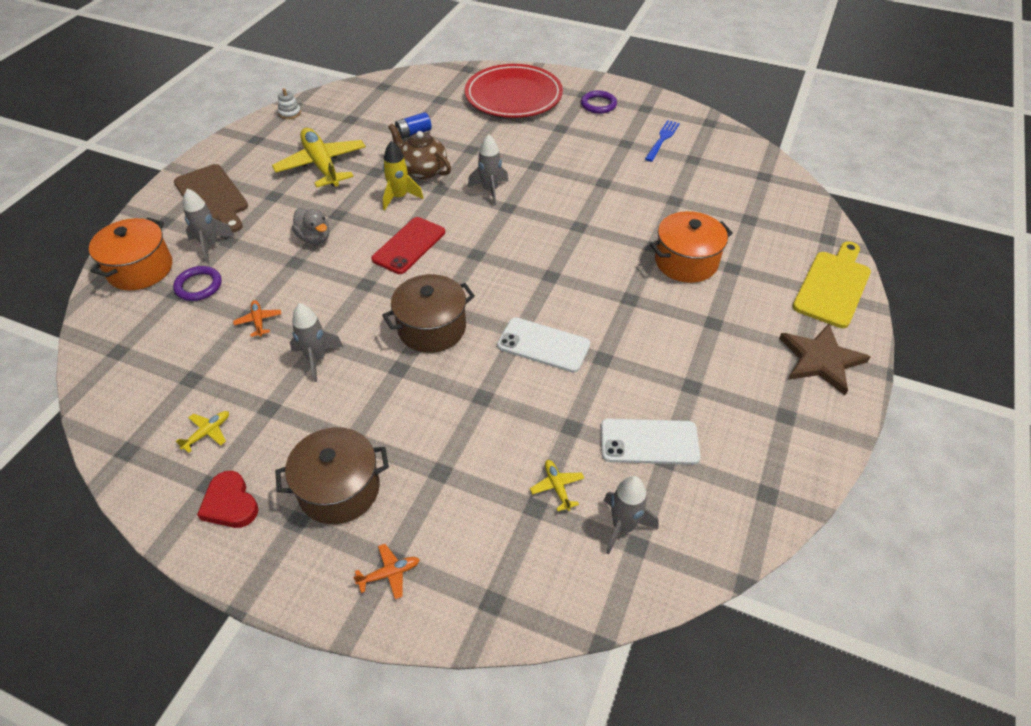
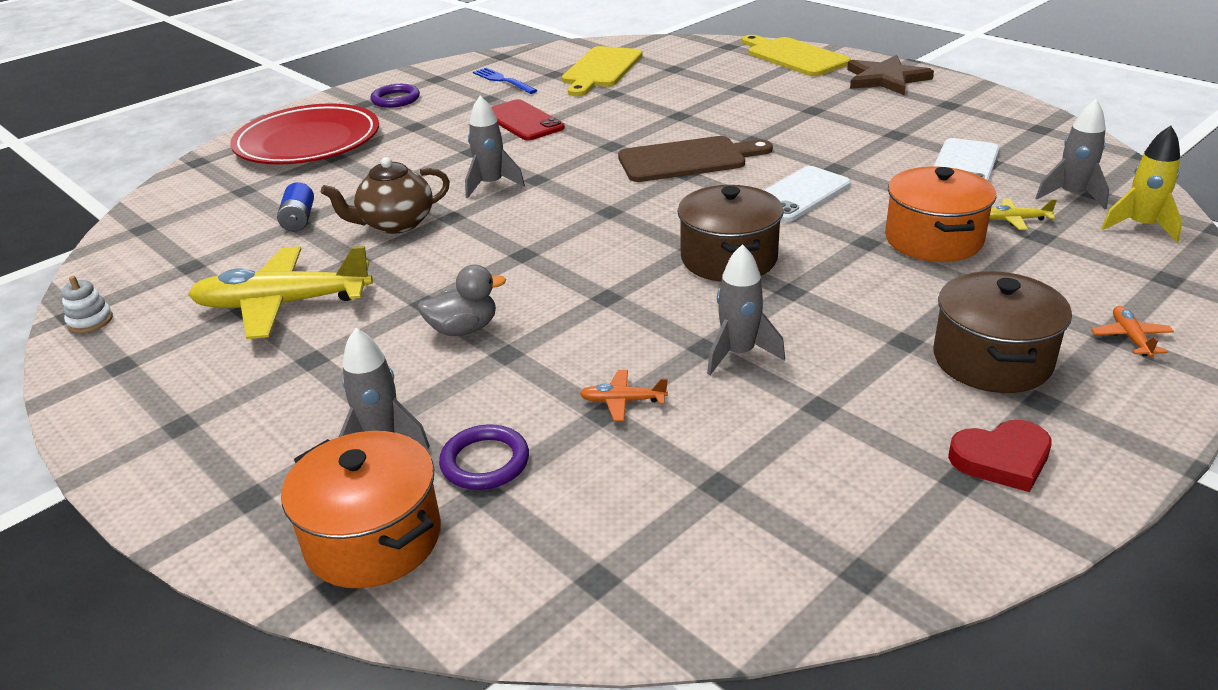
camera: 65 degrees left, 15 degrees down
brown cutting board [174,164,248,233] -> brown cutting board moved to [618,136,773,182]
yellow plane [176,411,229,453] -> none
red phone [371,217,445,274] -> red phone moved to [491,99,565,140]
yellow rocket [383,141,424,210] -> yellow rocket moved to [1101,125,1182,242]
orange pot [650,211,733,283] -> orange pot moved to [885,167,996,262]
none -> yellow cutting board [562,46,643,96]

